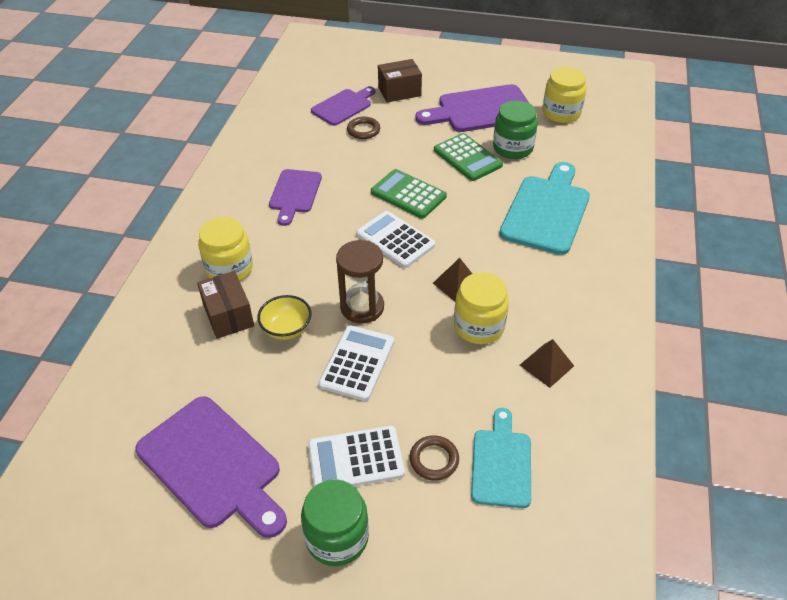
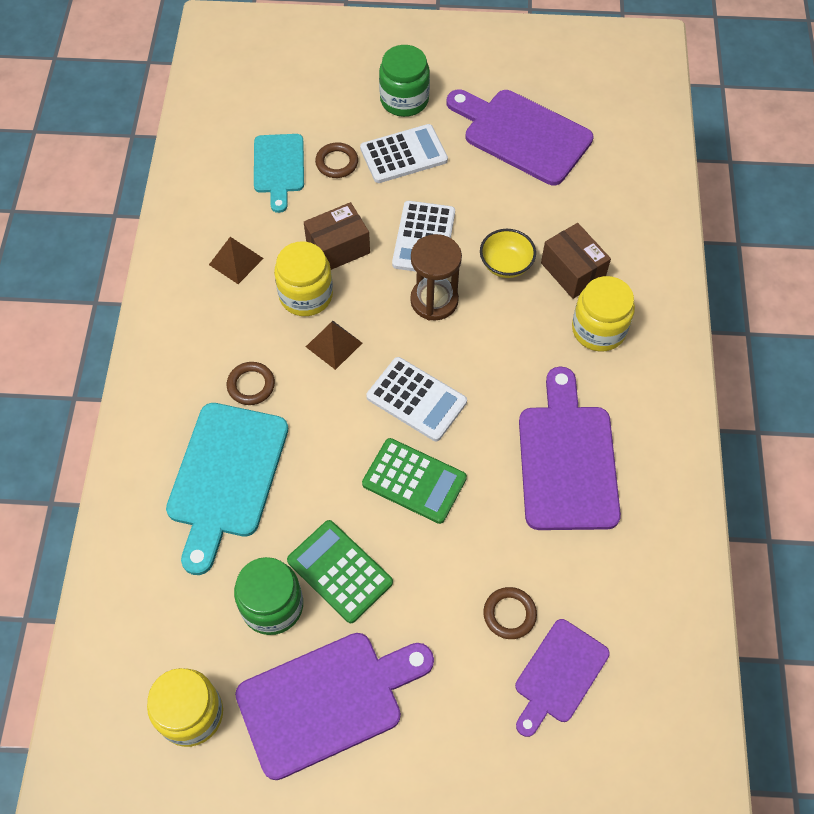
camera: 170 degrees right, 15 degrees up
purple cutting board [269,169,322,226] -> purple cutting board [519,367,621,530], size x1.60
brown box [378,59,422,102] -> brown box moved to [304,202,370,270]
none -> brown ring [227,362,275,405]

